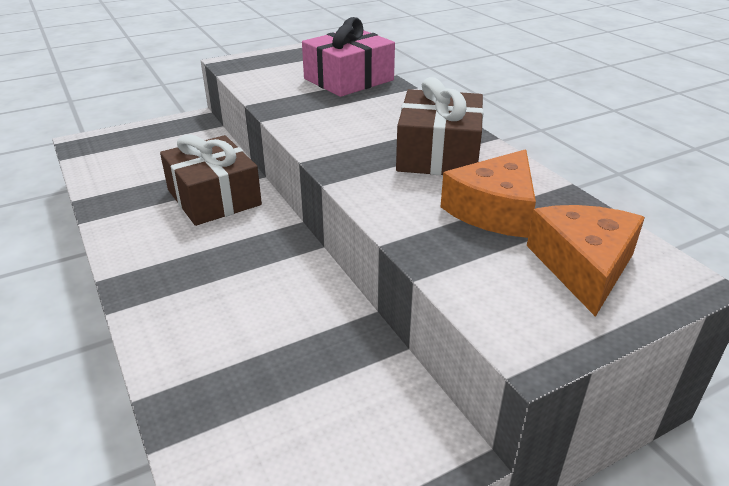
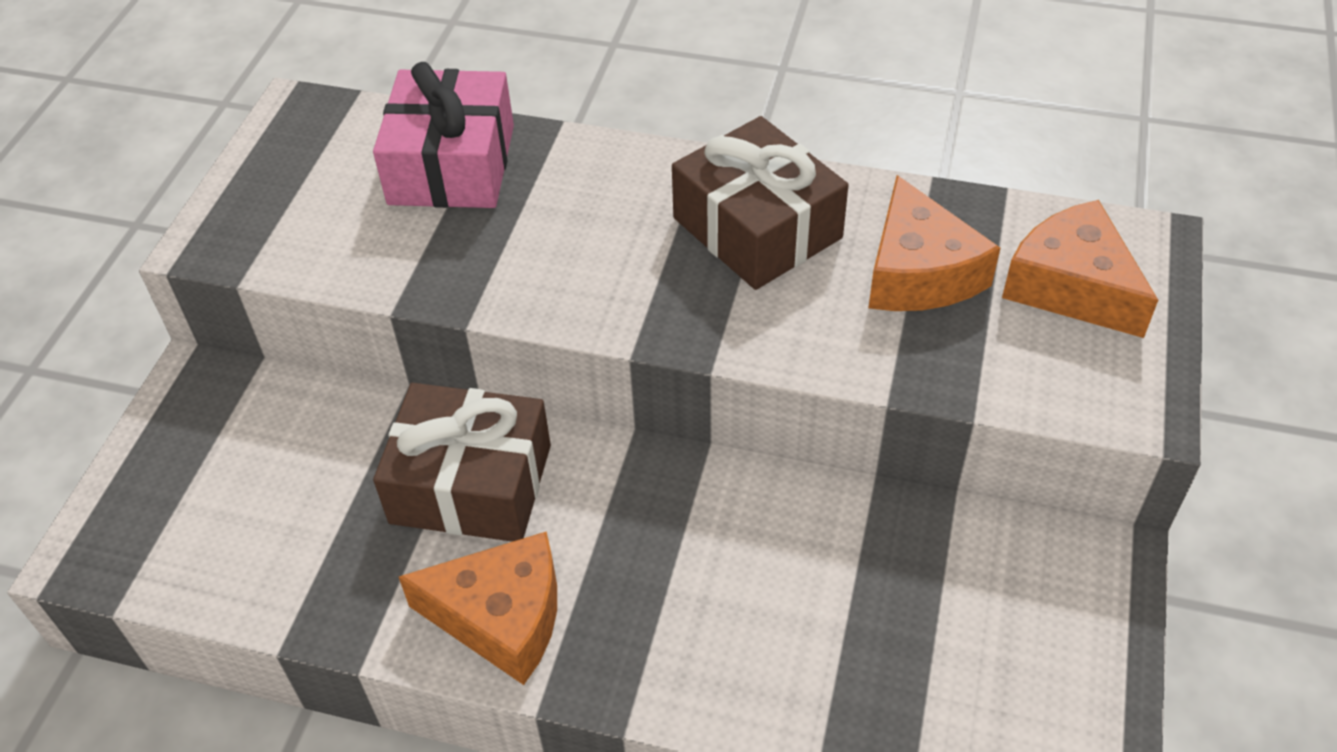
camera: 45 degrees left, 15 degrees up
none -> orange cheese [399,531,557,685]

